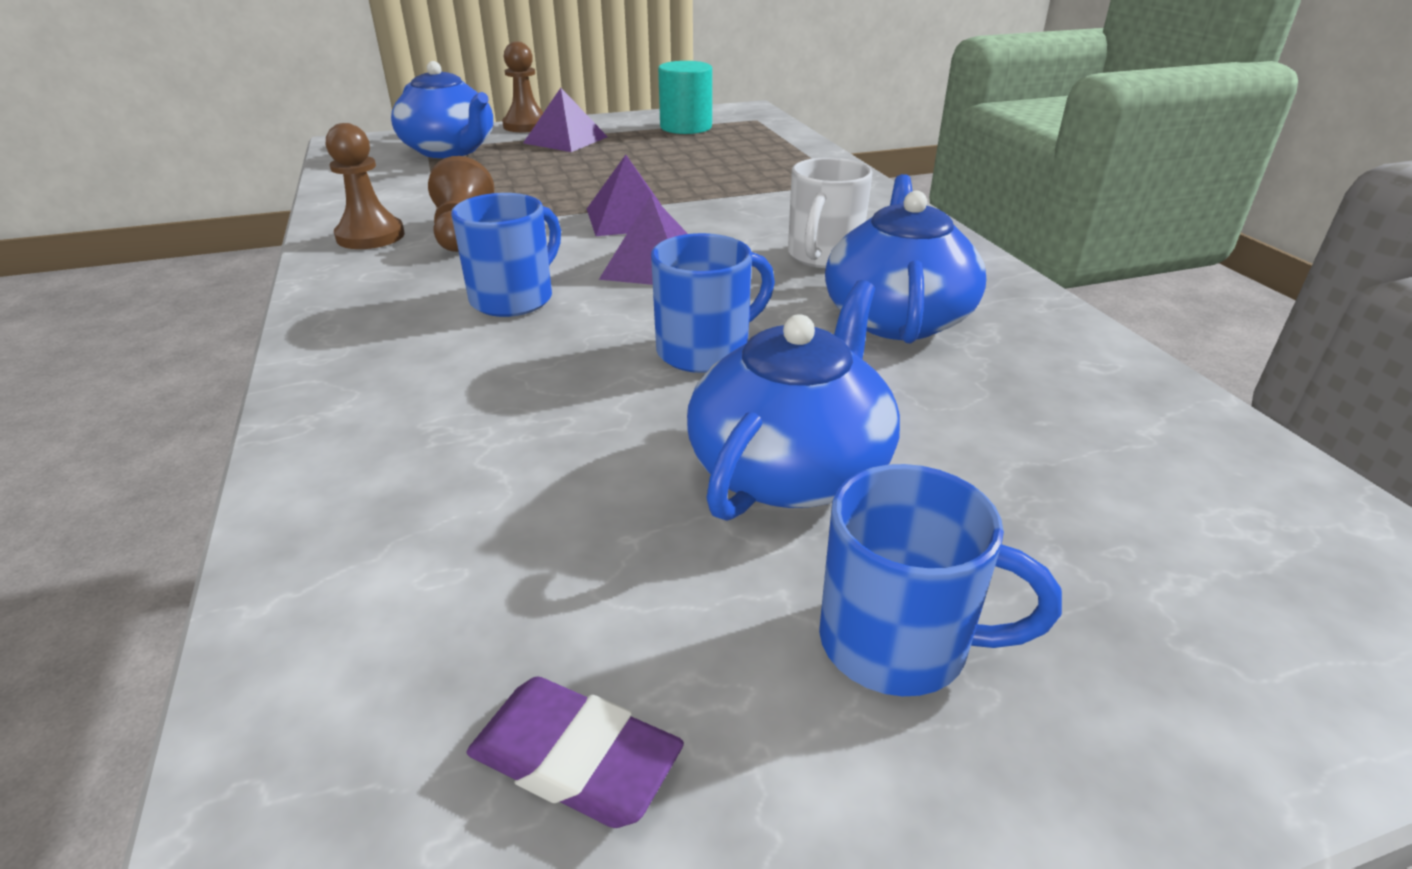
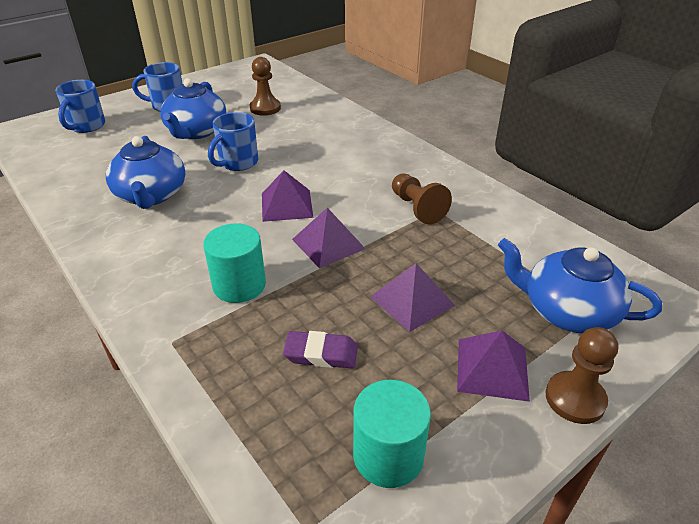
camera: 160 degrees right, 5 degrees up
brown pawn [326,123,405,249] -> brown pawn moved to [250,57,281,116]
blue mug [451,193,561,317] -> blue mug moved to [55,80,105,133]
purple eraser [467,676,684,828] -> purple eraser moved to [283,331,358,368]
white mug [788,157,872,268] -> none
none -> turquoise cylinder [203,223,266,303]
none -> purple pyramid [370,263,455,332]

